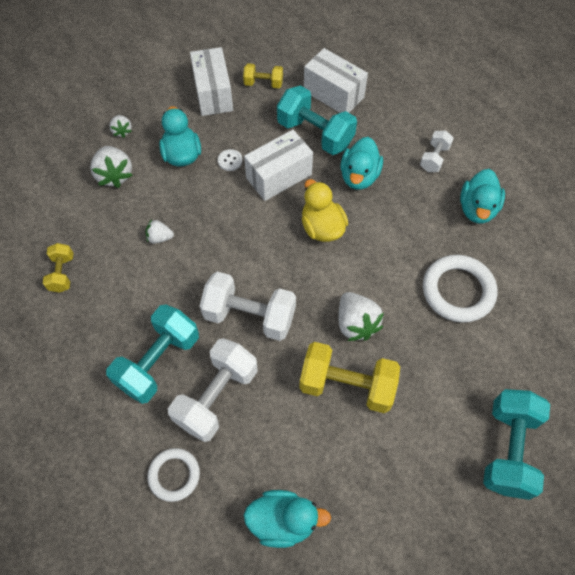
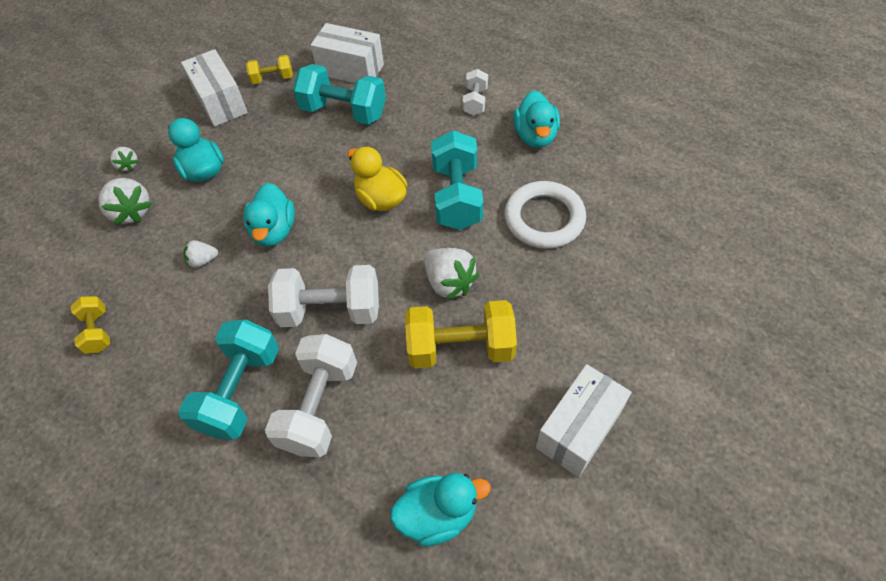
camera: 15 degrees left, 5 degrees down
white ring [147,448,200,502] -> none
white button [218,149,243,171] -> none
white box [244,130,313,201] -> white box moved to [536,364,632,477]
turquoise duck [340,137,383,190] -> turquoise duck moved to [243,183,295,247]
turquoise dumbbell [483,389,550,500] -> turquoise dumbbell moved to [431,131,483,230]

